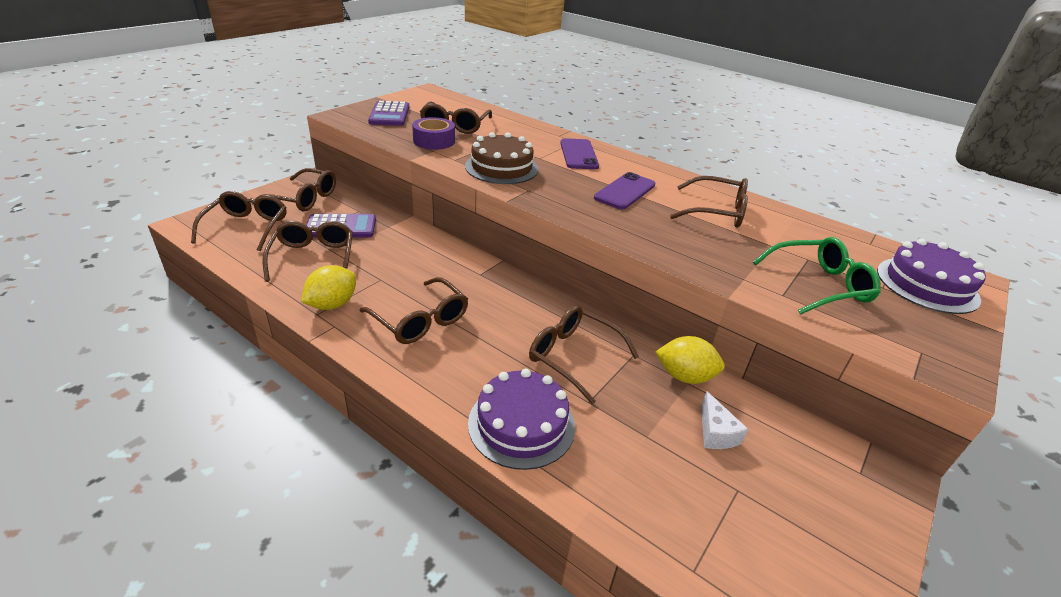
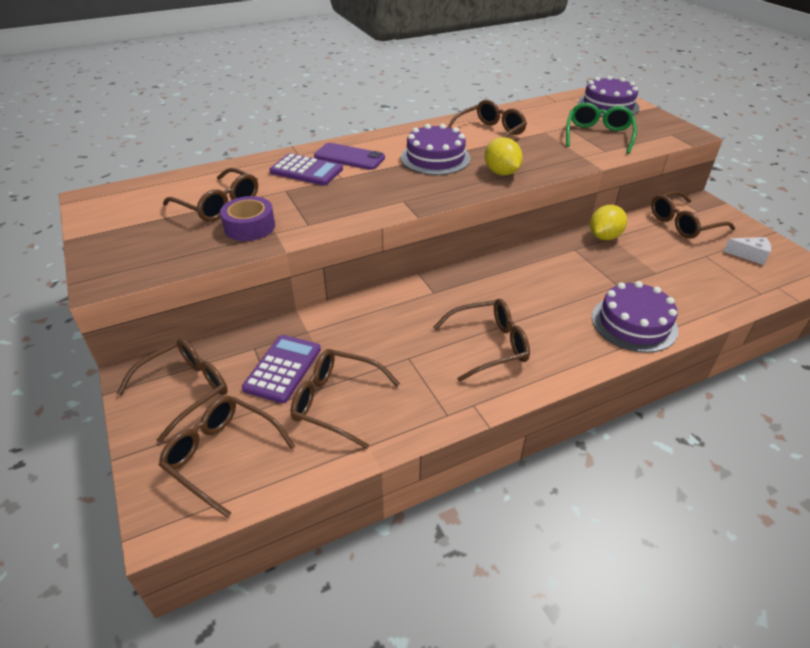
camera: 60 degrees left, 5 degrees up
yellow lemon [301,265,356,310] -> yellow lemon moved to [485,137,523,175]
purple calculator [368,101,409,126] -> purple calculator moved to [269,153,343,186]
brown cake [465,132,538,184] -> none
brown glasses [529,305,639,404] -> brown glasses moved to [651,191,735,239]
purple phone [594,172,656,210] -> purple cake [401,124,471,175]
white cheese [701,391,748,449] -> white cheese moved to [723,237,771,265]

